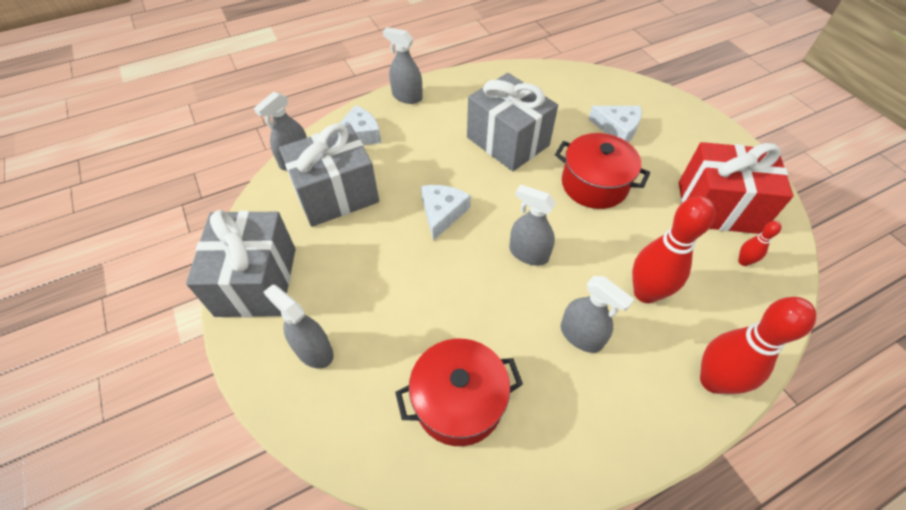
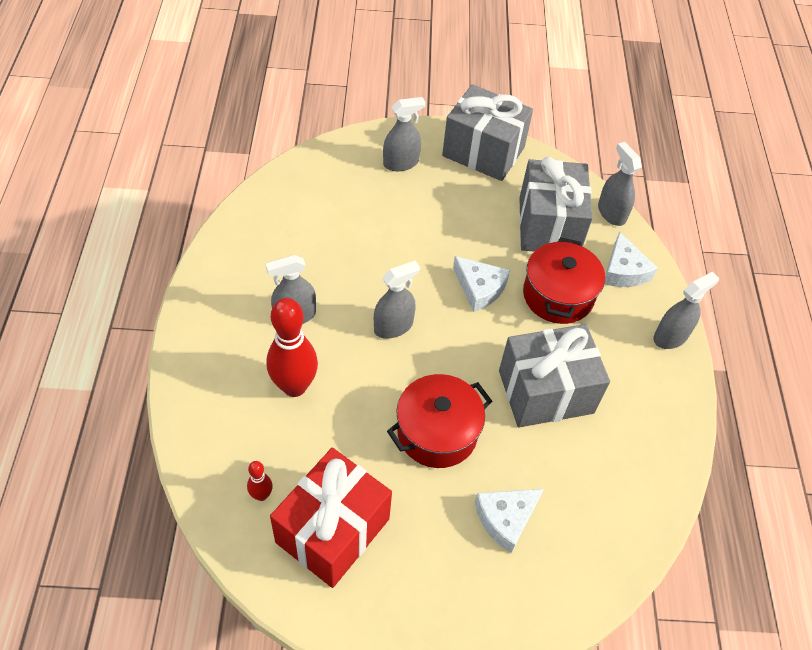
camera: 115 degrees right, 0 degrees up
red pot [395,339,523,446] -> red pot moved to [523,237,605,324]
red bowling pin [700,297,816,394] -> none

